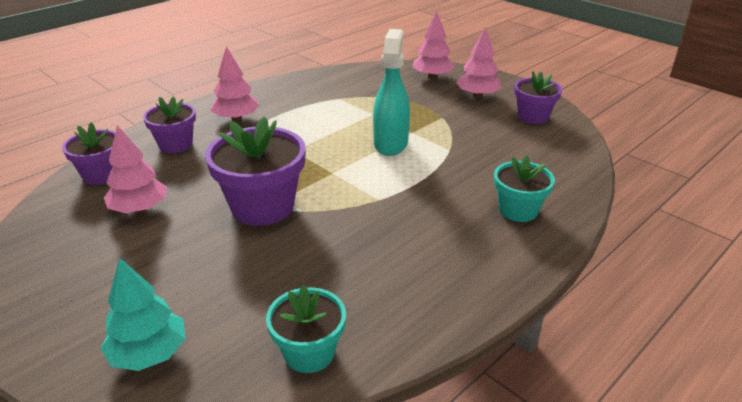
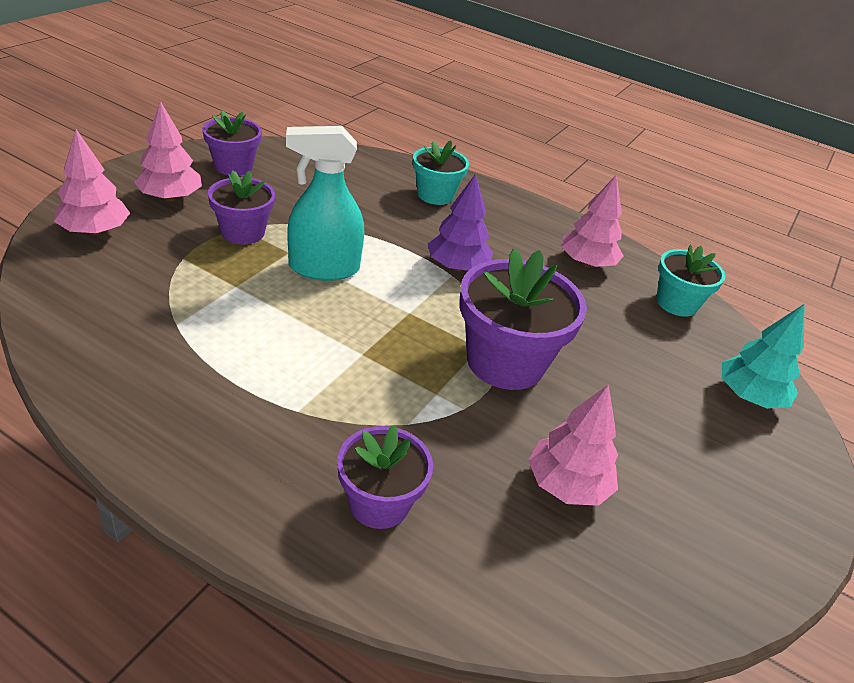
camera: 110 degrees left, 5 degrees up
purple flower pot [62,122,115,185] -> purple flower pot moved to [208,170,275,244]
pink tree [210,46,259,121] -> pink tree moved to [561,174,623,267]
none -> purple tree [428,174,493,271]

